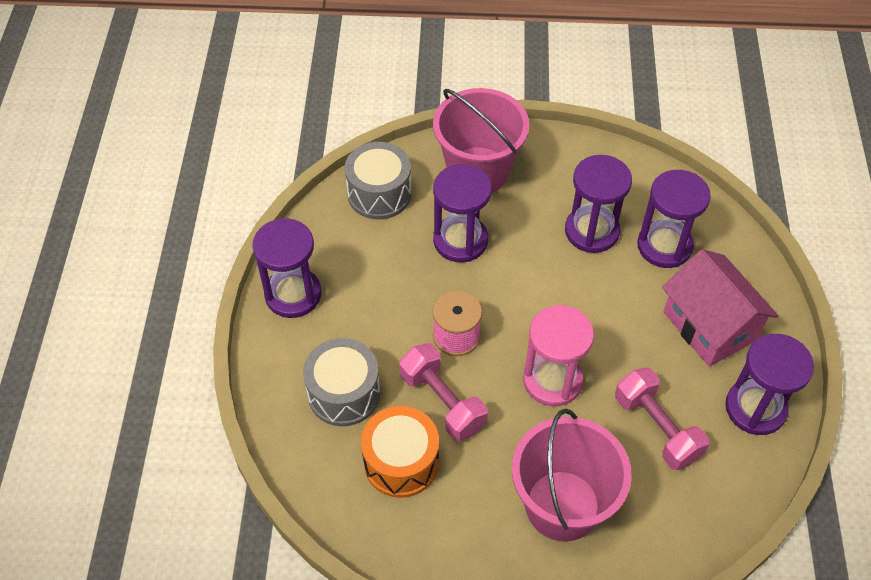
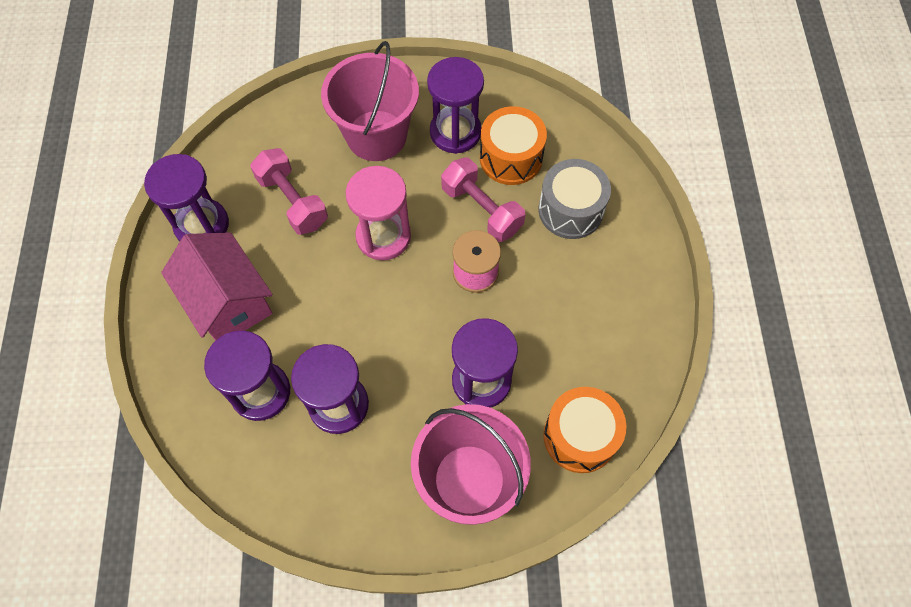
camera: 175 degrees right, 10 degrees up
purple hourglass [252,218,321,318] -> purple hourglass moved to [427,57,484,154]
grey drum [345,142,412,219] -> orange drum [543,387,626,473]

